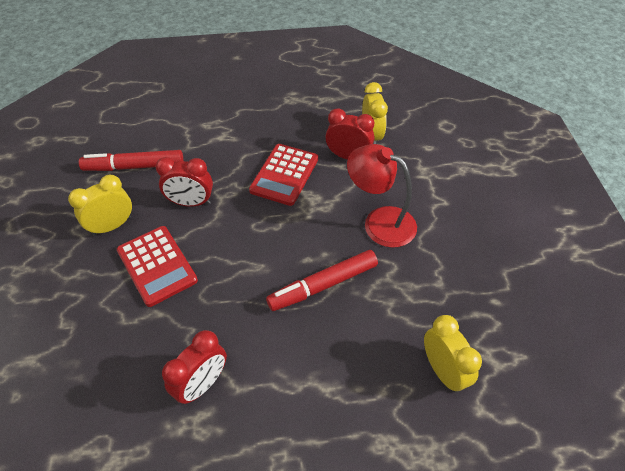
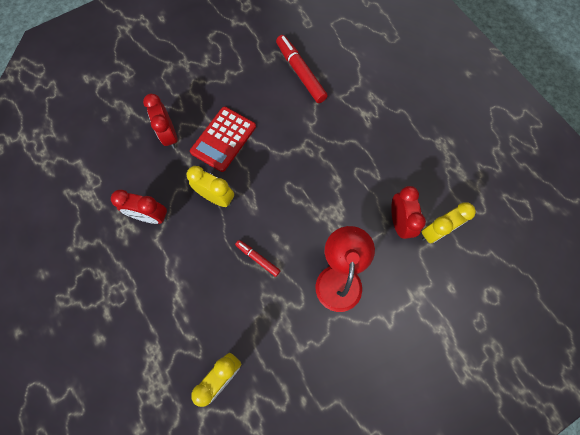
camera: 65 degrees right, 20 degrees up
yellow clock [68,175,132,236] -> yellow clock moved to [187,166,234,207]
red clock [156,157,213,207] -> red clock moved to [143,94,178,149]
red calculator [249,144,318,206] -> none
red marker [266,250,378,311] -> red marker [235,240,280,277], size x0.55

